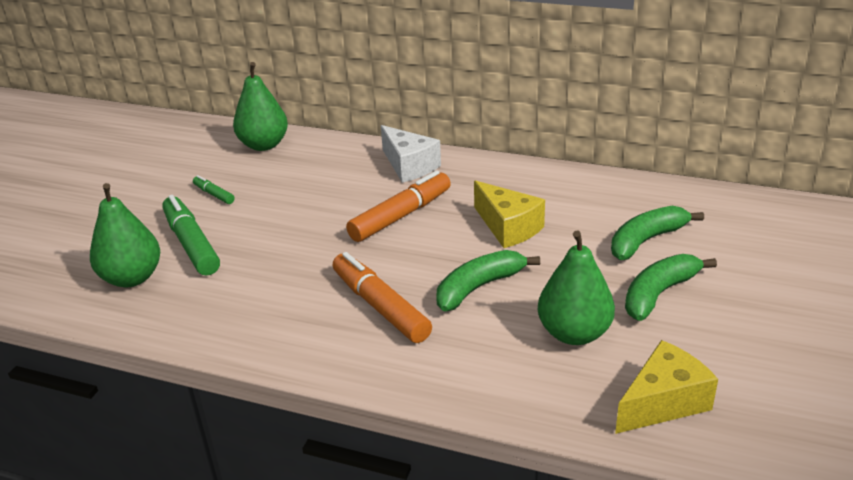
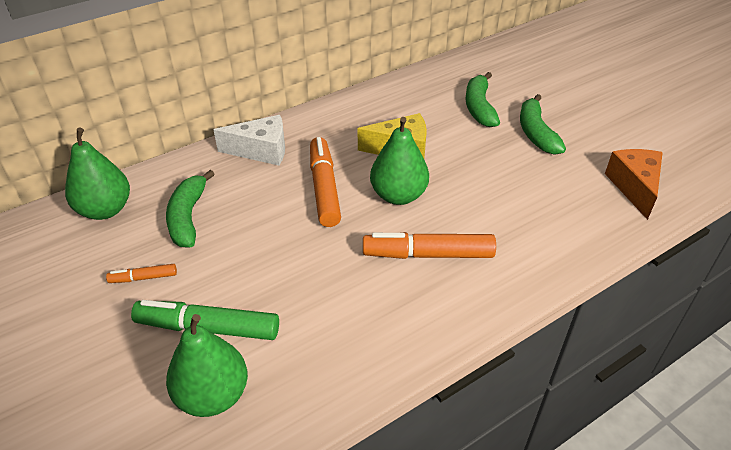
camera: 55 degrees left, 10 degrees up
green marker [193,175,235,204] -> orange marker [106,264,177,283]
green banana [436,250,540,311] -> green banana moved to [166,170,215,247]
green pear [538,231,615,345] -> green pear moved to [370,117,429,205]
yellow cheese [615,340,718,434] -> orange cheese [605,149,663,220]

